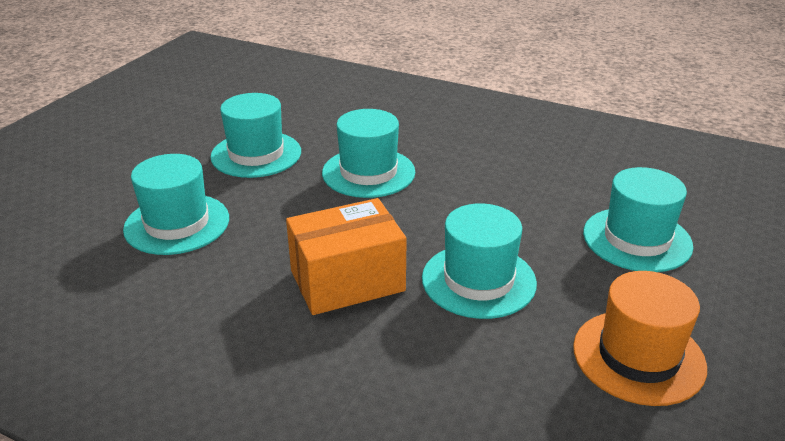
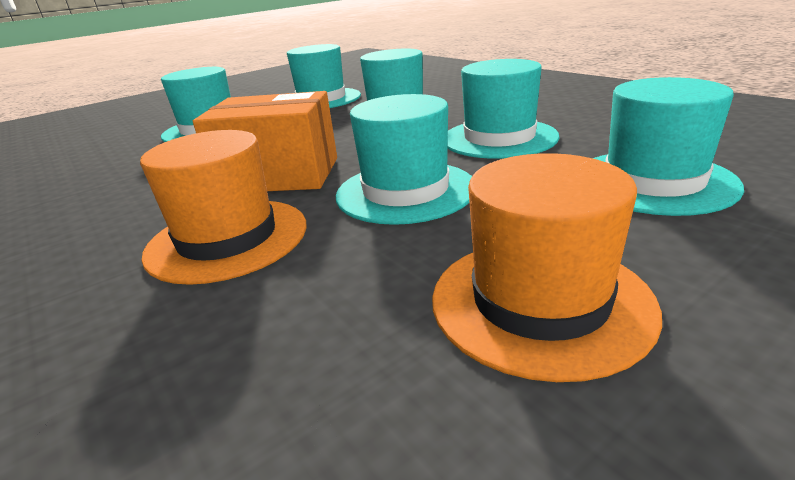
camera: 30 degrees right, 5 degrees down
none -> orange hat [140,130,306,285]
none -> turquoise hat [448,59,560,159]

